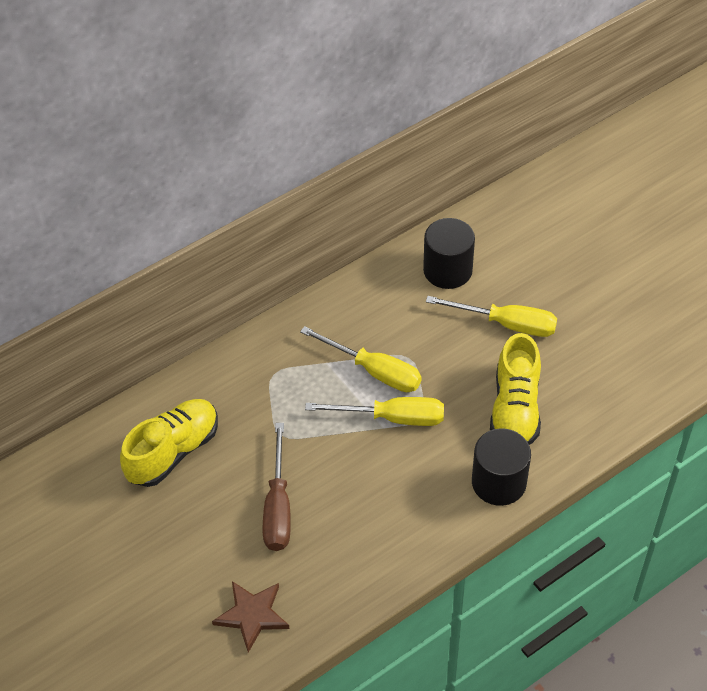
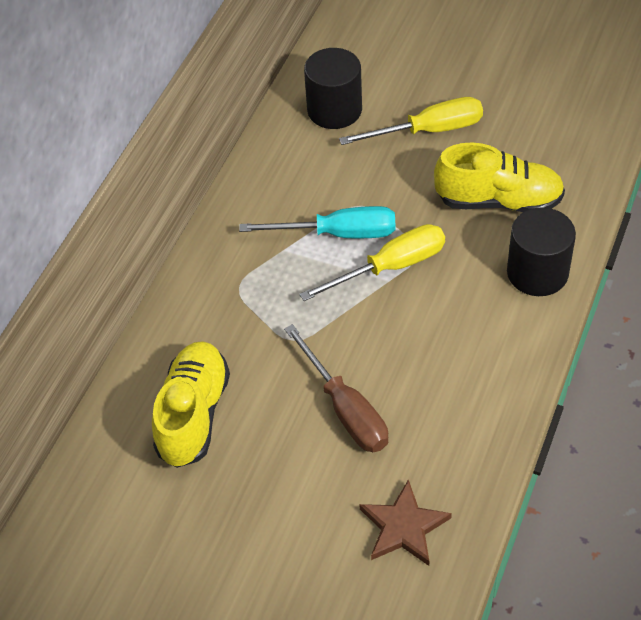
camera: 30 degrees left, 0 degrees up
yellow screwdriver [300,326,422,392] -> turquoise screwdriver [239,206,395,238]
yellow shoe [490,333,541,445] -> yellow shoe turned 60 degrees counterclockwise [434,142,565,212]

